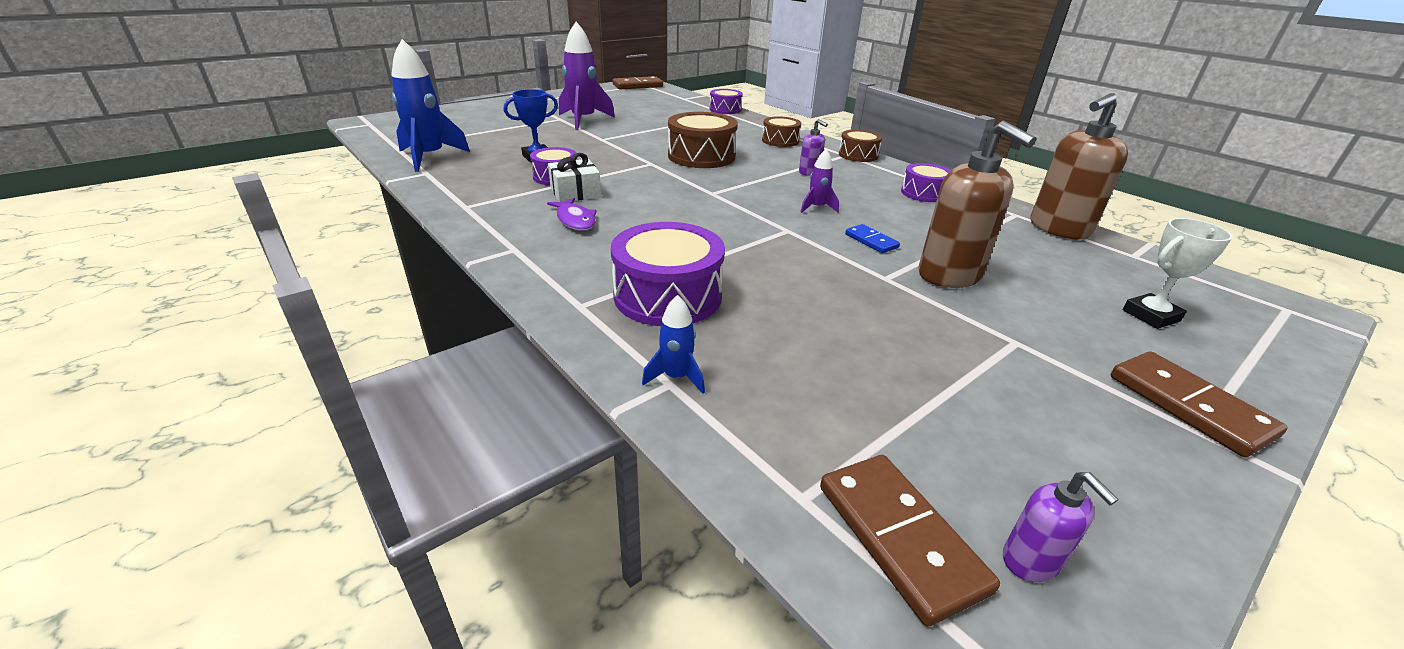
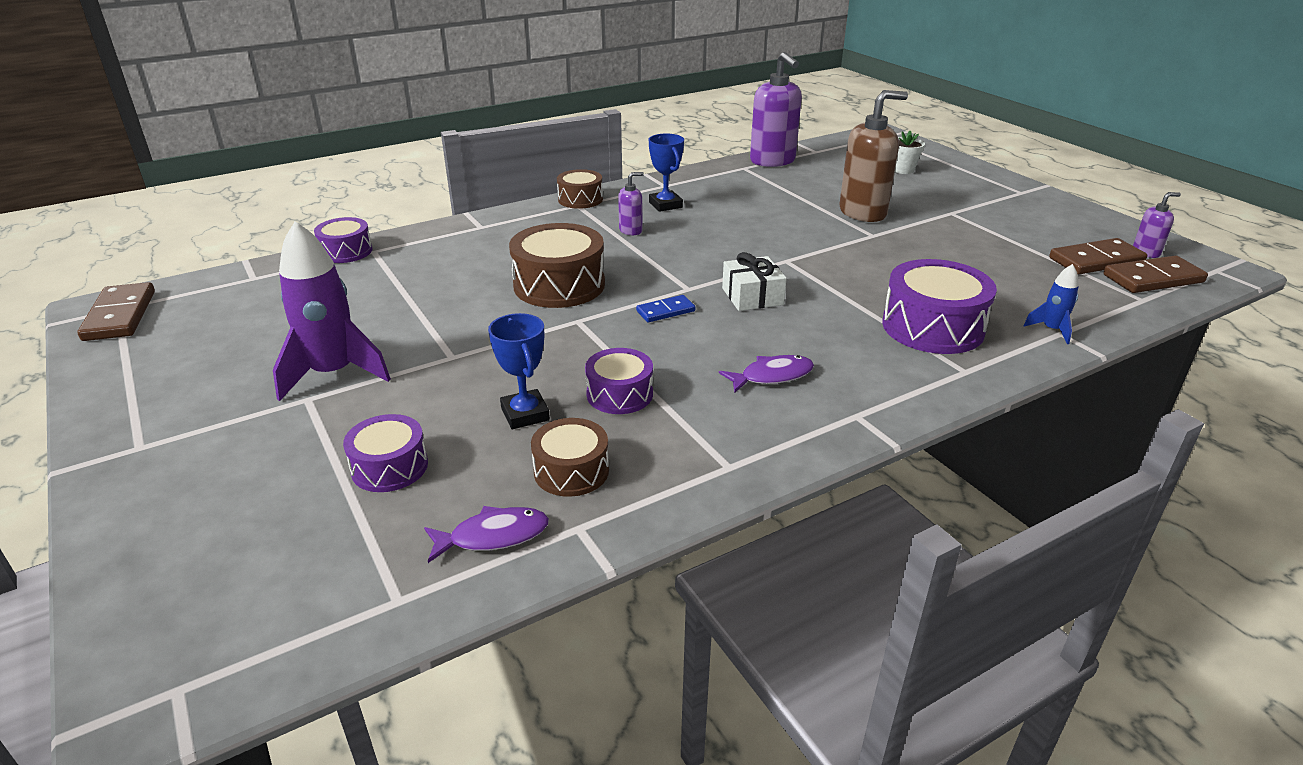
camera: 80 degrees left, 0 degrees up
blue rocket [392,39,470,172] -> purple fish [424,506,549,563]
white gift [548,153,601,202] -> white gift moved to [722,252,787,311]
brown drum [762,116,801,147] -> brown drum moved to [531,418,609,497]
purple rocket [800,149,839,213] -> none
blue domino [845,224,900,253] -> blue domino moved to [636,295,695,322]
purple drum [901,163,951,202] -> purple drum moved to [343,414,428,492]
brown soap dispenser [1030,93,1128,240] -> purple soap dispenser [750,52,802,167]
brown domino [1111,351,1288,457] -> brown domino moved to [1049,238,1147,275]
white trophy [1123,218,1233,329] -> white flower pot [895,131,925,174]
none -> blue trophy [649,133,684,212]

